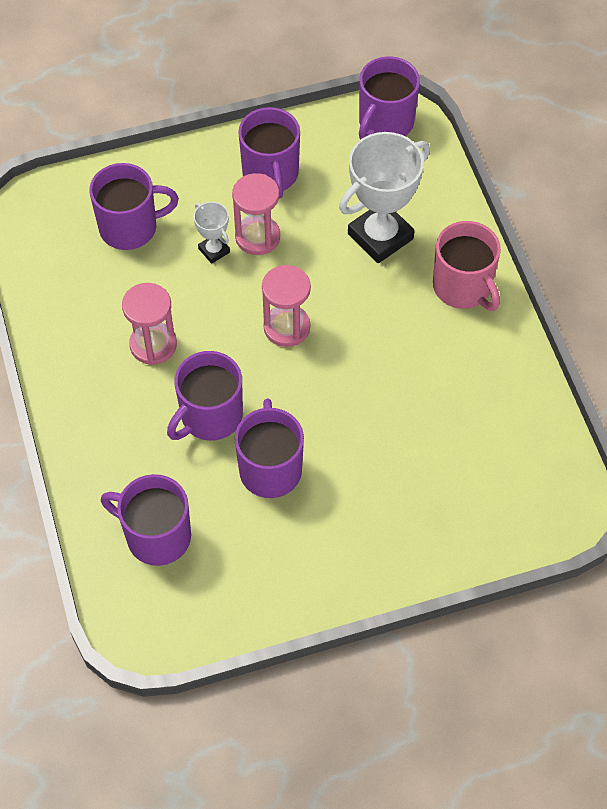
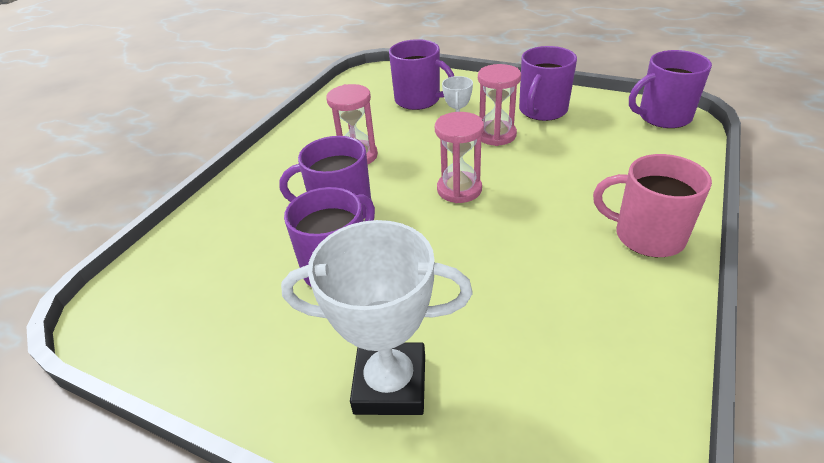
camera: 45 degrees right, 20 degrees down
purple mug [101,474,191,566] -> none
white trophy [339,132,430,263] -> white trophy moved to [281,220,473,415]
pink mug [433,221,501,311] -> pink mug turned 105 degrees clockwise [593,154,712,257]

